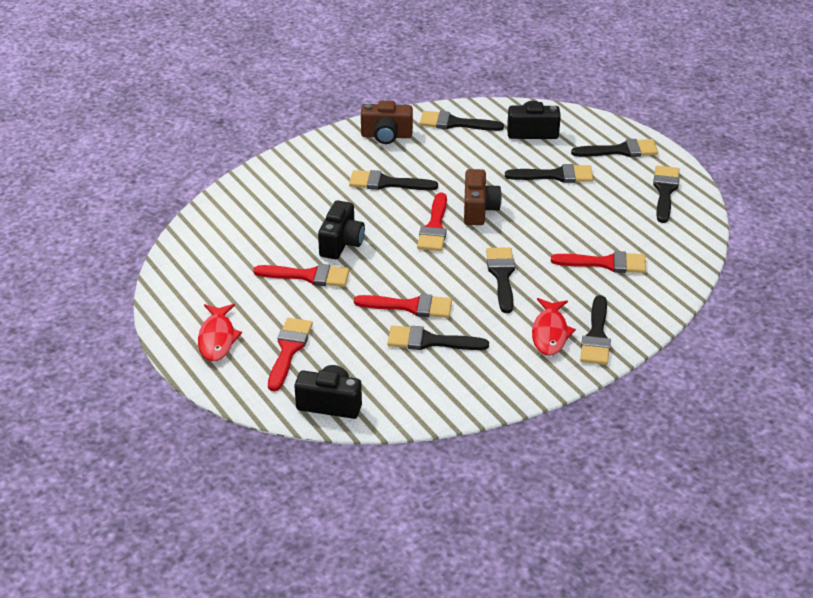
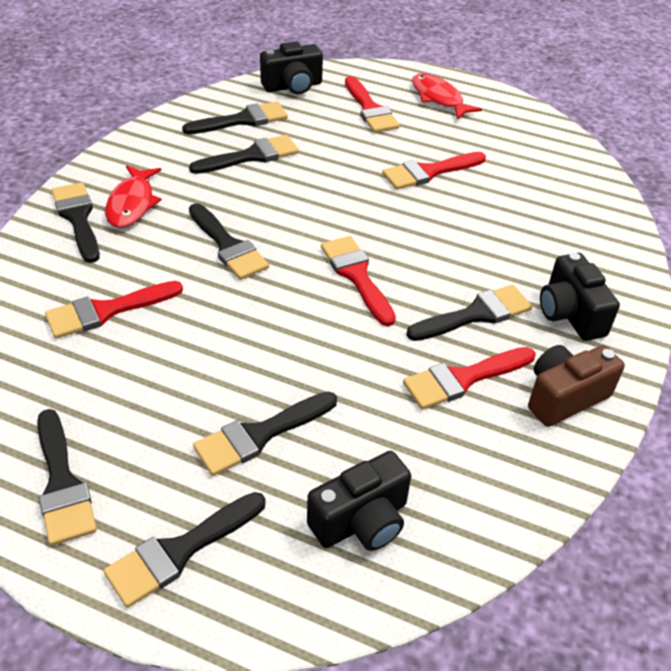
camera: 145 degrees right, 5 degrees up
black camera [318,200,365,259] -> black camera moved to [540,253,620,341]
red brush [354,294,452,318] -> red brush moved to [403,347,536,409]
black brush [420,111,504,131] -> black brush moved to [182,101,288,134]
brown camera [464,169,502,225] -> none
red fish [532,298,576,356] -> red fish turned 150 degrees counterclockwise [105,165,162,228]

